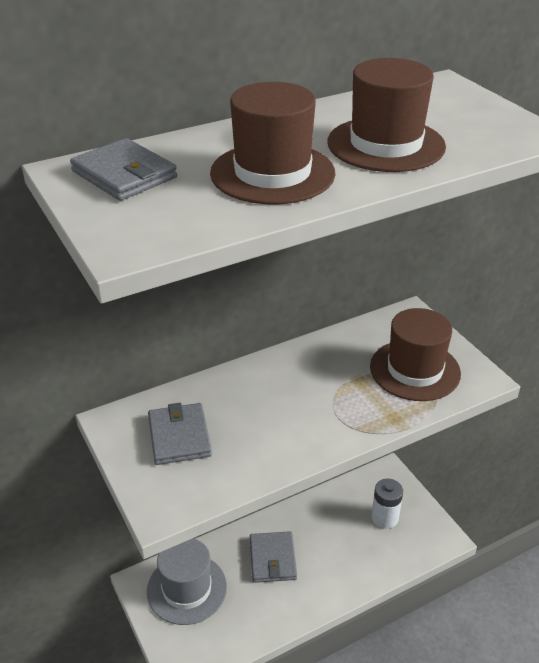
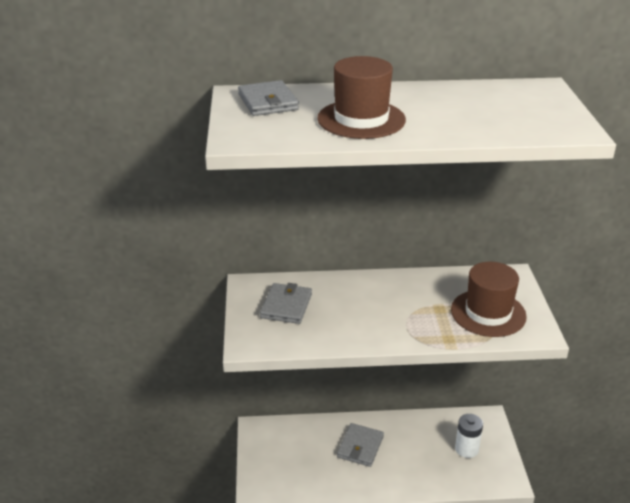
camera: 25 degrees right, 5 degrees down
grey hat [147,538,227,625] -> none
brown hat [327,58,446,172] -> none

